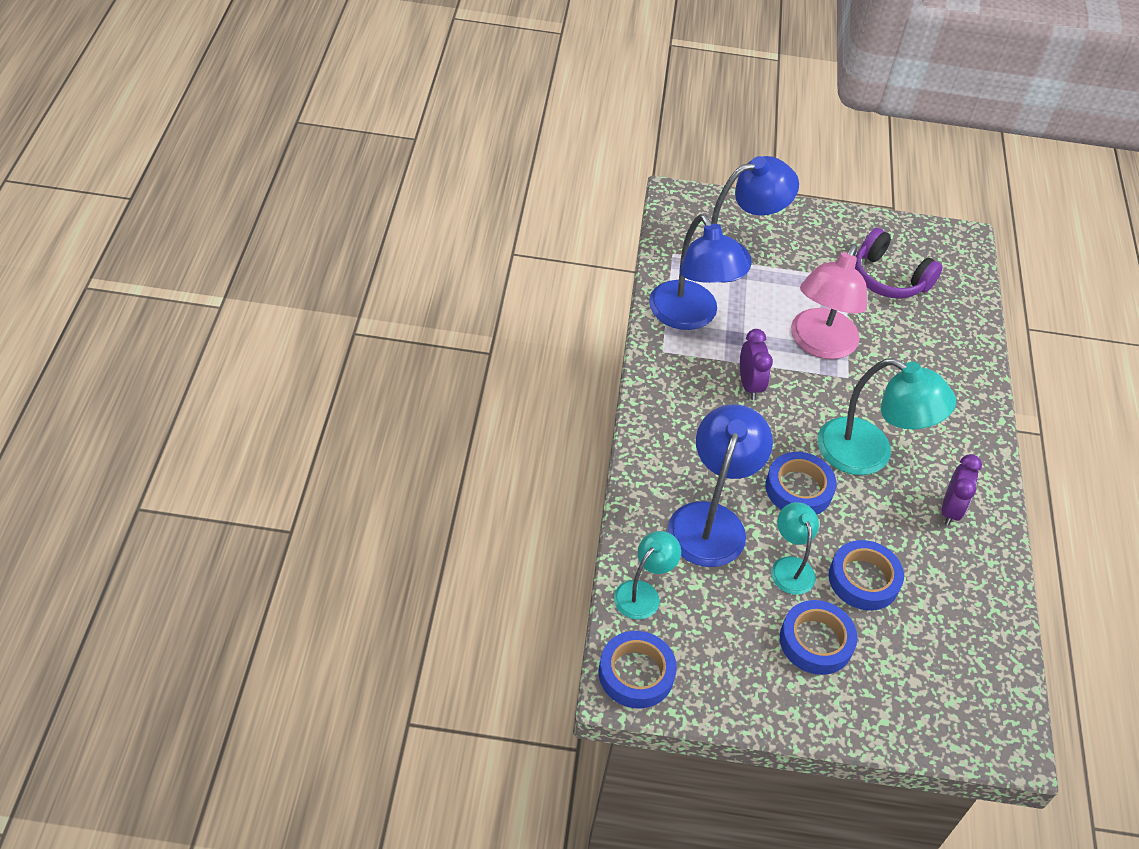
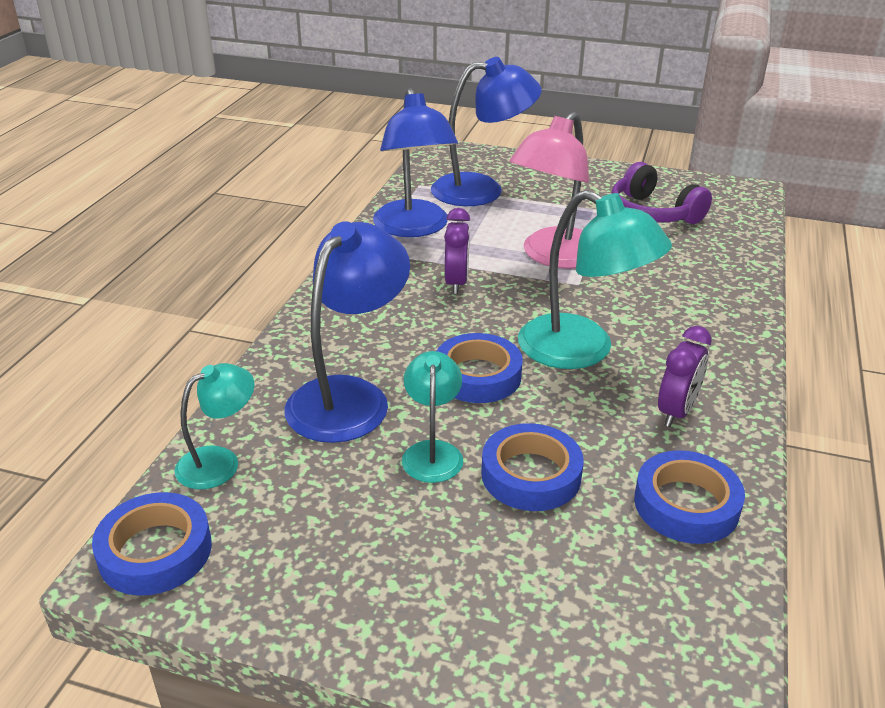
camera: 15 degrees right, 15 degrees down
blue tape [780,600,857,675] -> blue tape moved to [634,450,745,544]

